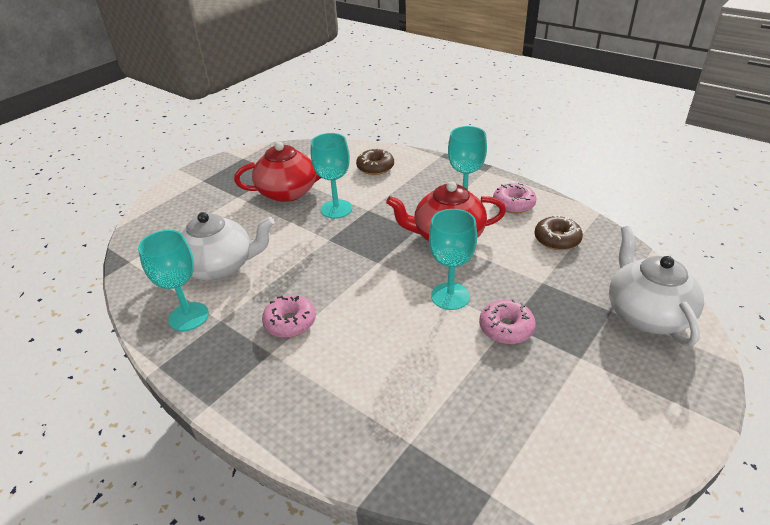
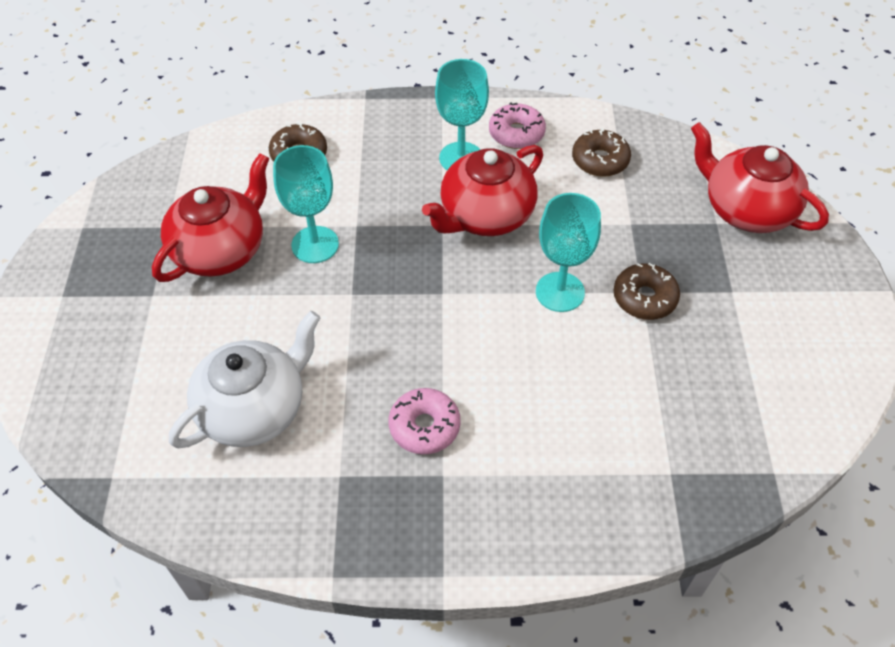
camera: 40 degrees left, 15 degrees up
turquoise goblet [138,230,209,331] -> none
pink donut [479,299,536,344] -> brown donut [614,263,680,320]
white teapot [609,226,704,346] -> red teapot [691,122,829,233]

